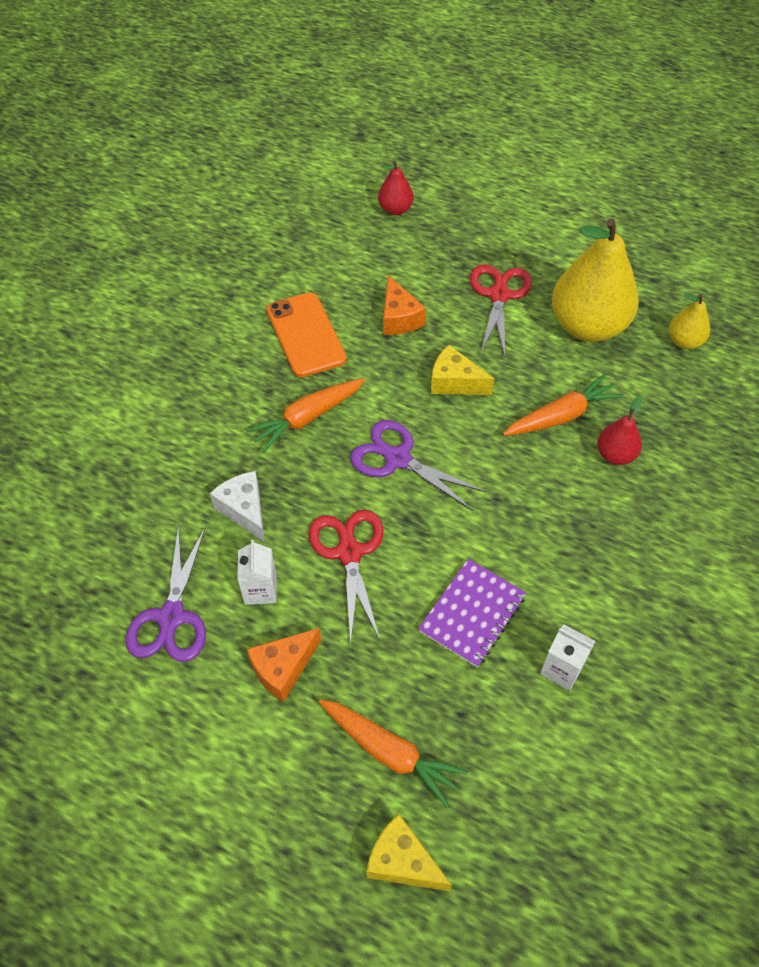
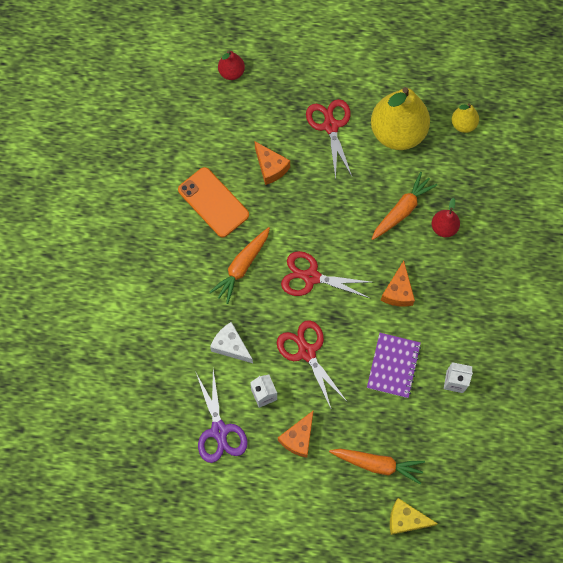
camera: 20 degrees left, 15 degrees up
purple scissors [350,420,486,511] -> red scissors [281,251,372,298]
yellow cheese [431,345,494,395] -> none
none -> orange cheese [381,261,415,307]

